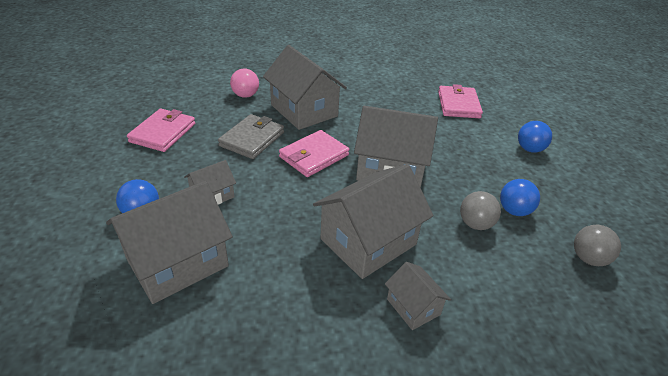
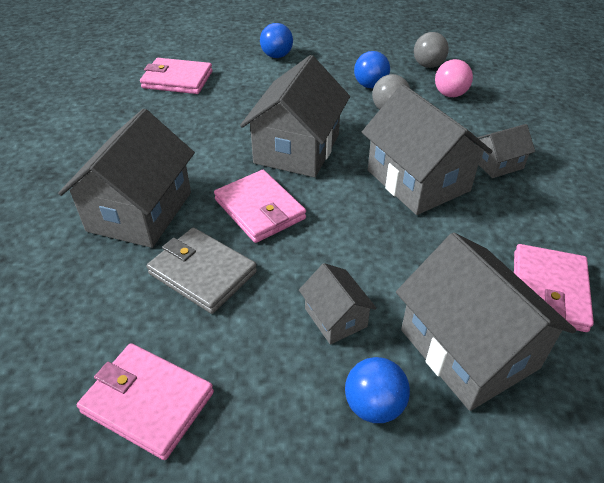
camera: 80 degrees left, 5 degrees up
pink ball [230,68,259,98] -> pink ball moved to [435,59,473,97]
grey house [263,45,347,130] -> grey house turned 45 degrees counterclockwise [58,108,195,248]
none -> pink wallet [514,244,594,332]

